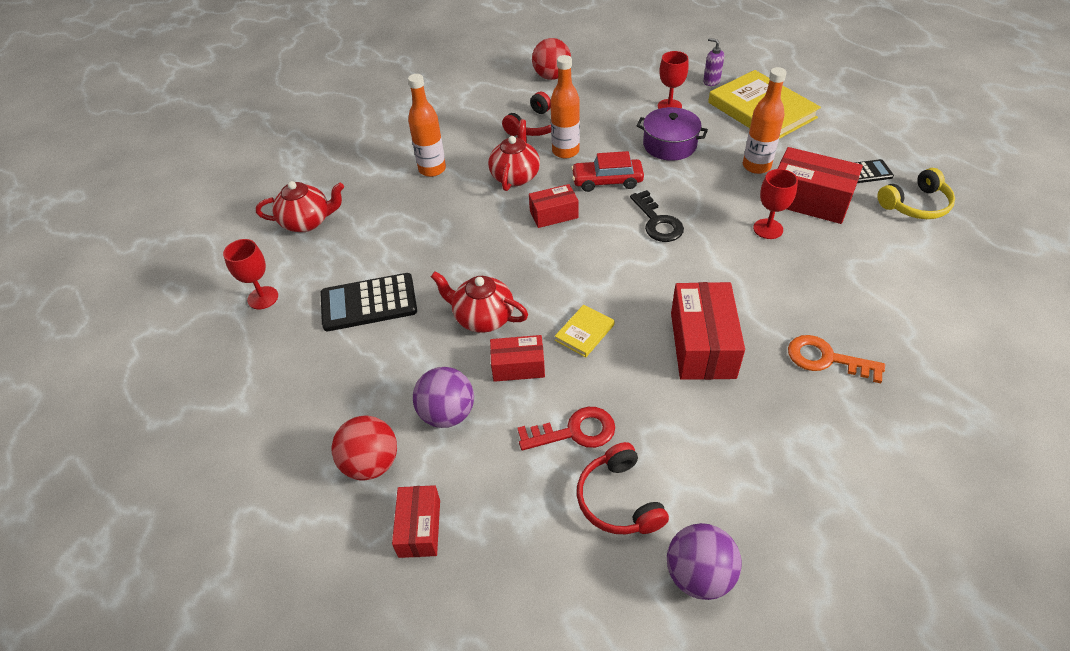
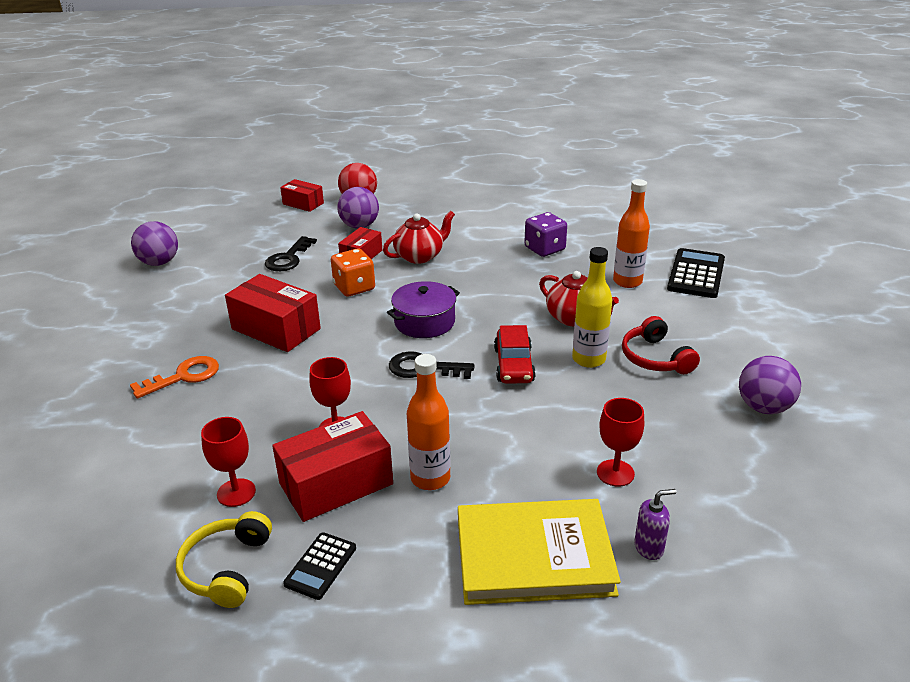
camera: 120 degrees right, 15 degrees down
red goblet [223,239,278,309] -> red goblet moved to [201,417,256,507]
red teapot [256,181,344,232] -> none
black calculator [320,273,417,331] -> black calculator moved to [667,248,725,298]
red key [518,407,615,450] -> black key [265,236,317,271]
red box [529,184,579,228] -> none
red ball [532,38,571,80] -> purple ball [739,356,801,414]
orange bottle [551,55,580,159] -> yellow bottle [572,247,612,368]
yellow book [555,305,614,357] -> orange dice [331,249,375,297]
red car [571,151,644,192] -> red car turned 150 degrees clockwise [494,325,536,384]
red headphones [577,442,669,534] -> none
purple pot [637,107,708,161] -> purple pot moved to [387,281,460,338]
none -> purple dice [524,212,567,257]

